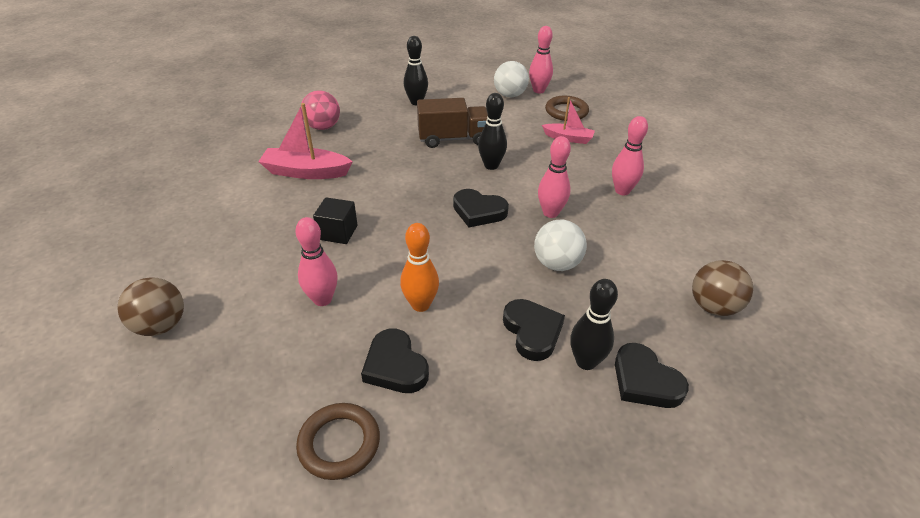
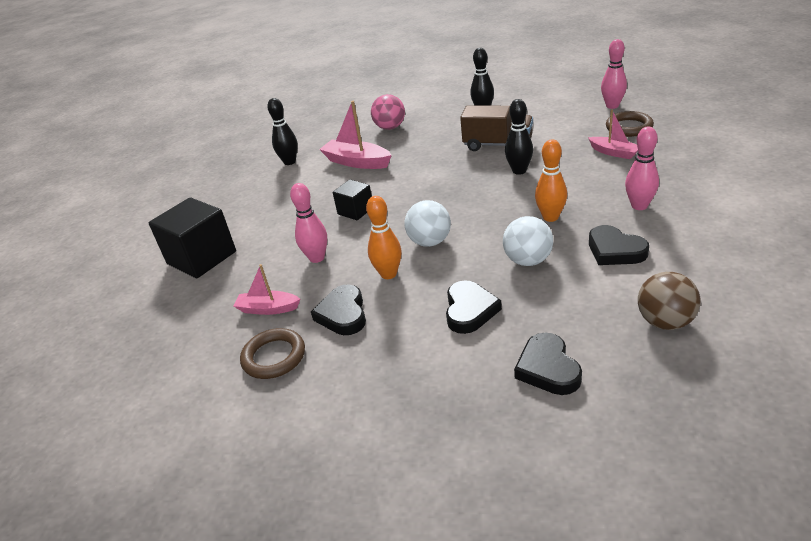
camera: 30 degrees right, 5 degrees down
brown ball [117,277,184,336] -> black cube [149,197,236,278]
black heart [453,189,509,227] -> black heart moved to [589,225,649,265]
white ball [494,61,529,98] -> white ball moved to [404,200,451,247]
pink bowling pin [538,136,571,218] -> orange bowling pin [535,139,567,222]
black bowling pin [570,279,618,370] -> black bowling pin moved to [267,98,298,165]
none -> pink boat [234,264,300,315]

